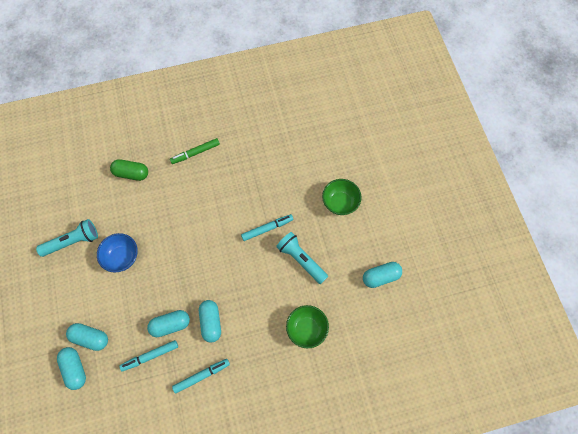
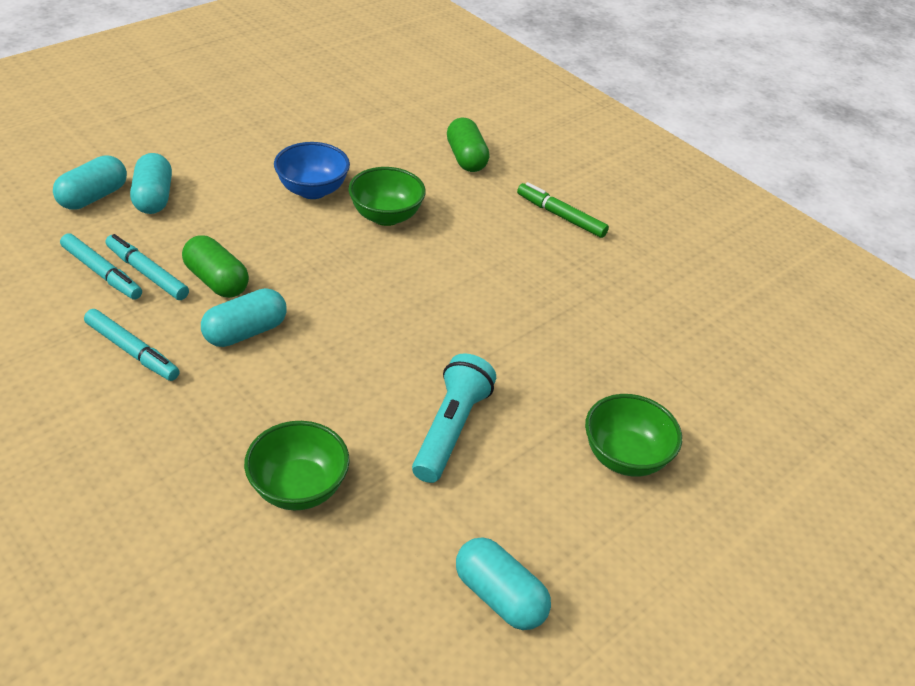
camera: 60 degrees right, 25 degrees down
turquoise flashlight [36,219,98,257] -> none
turquoise capsule [147,310,190,337] -> green capsule [182,235,249,298]
turquoise marker [241,214,293,241] -> turquoise marker moved to [60,233,142,299]
none -> green bowl [348,167,426,226]

